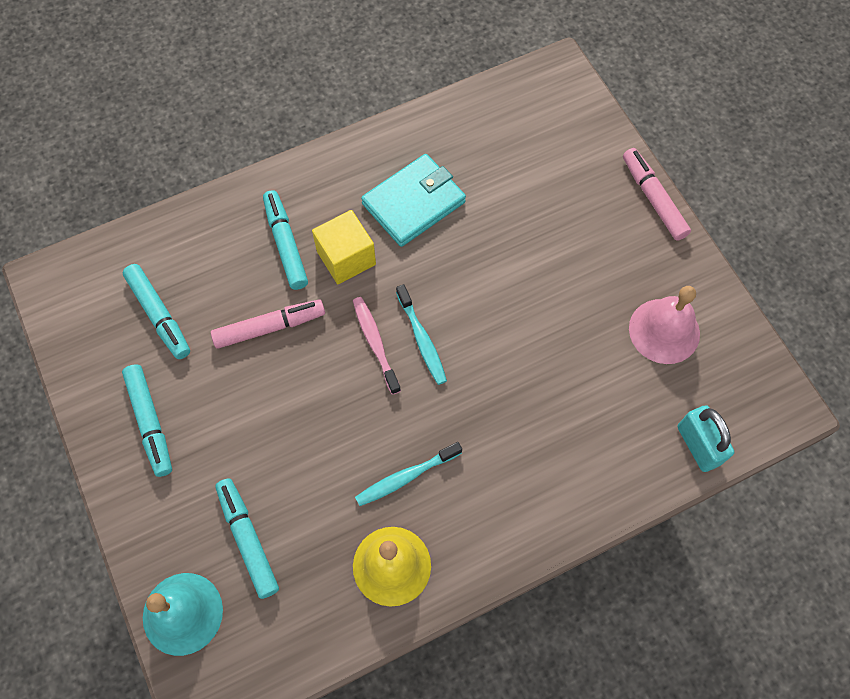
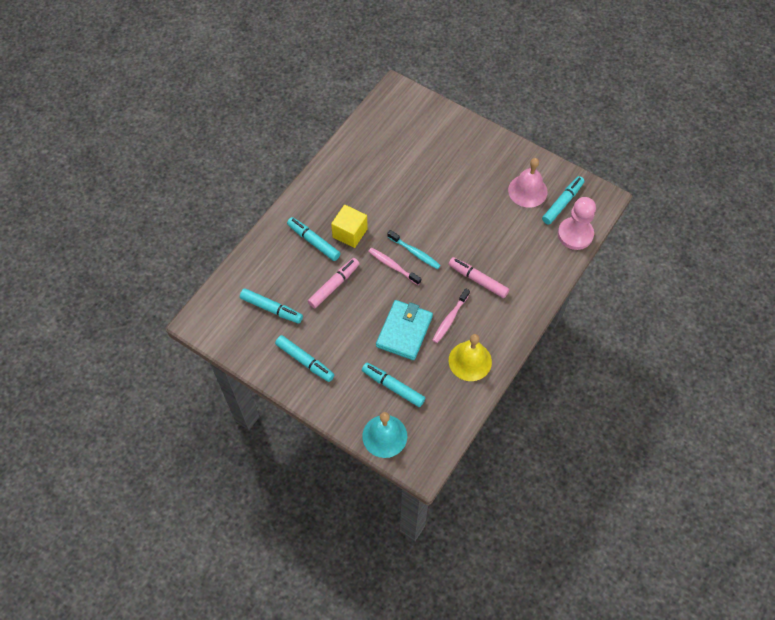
camera: 30 degrees left, 5 degrees down
turquoise toothbrush [355,442,462,506] -> pink toothbrush [432,289,470,343]
turquoise wallet [361,154,466,247] -> turquoise wallet moved to [376,300,433,360]
pink marker [623,148,691,241] -> pink marker moved to [449,257,509,298]
turquoise padlock [677,405,734,472] -> pink pawn [558,197,596,250]
none -> turquoise marker [542,176,584,224]

